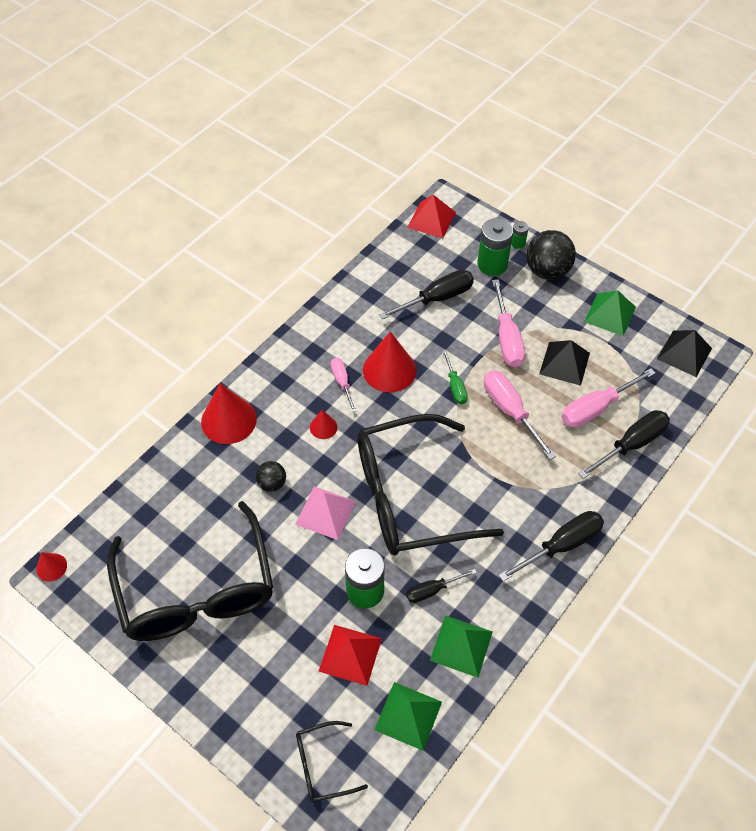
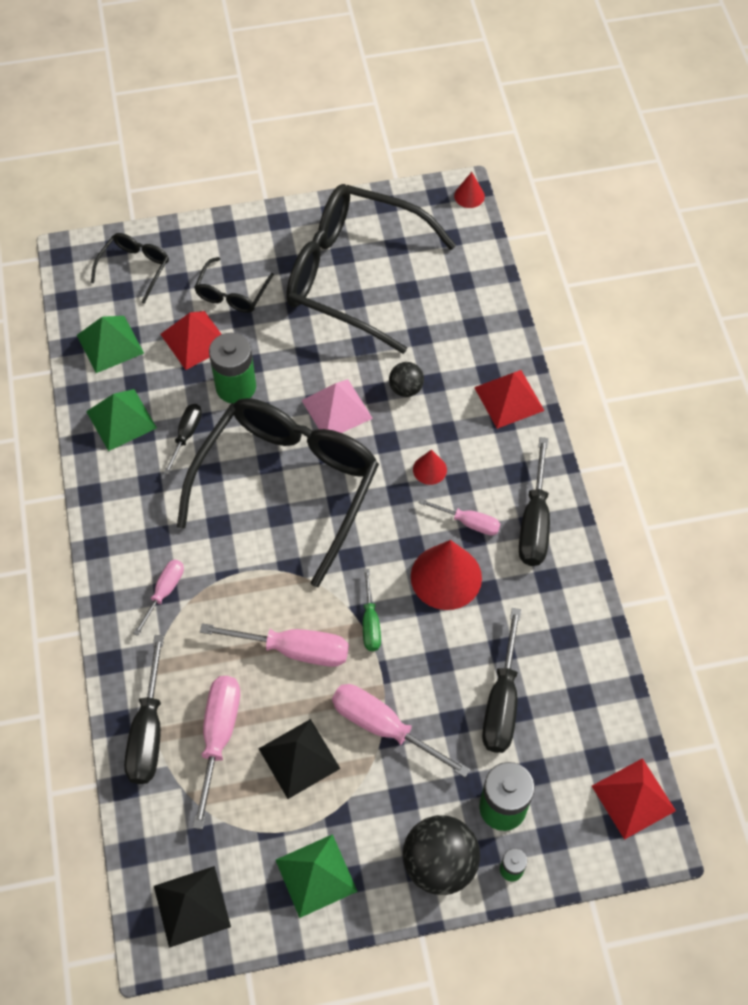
camera: 130 degrees right, 5 degrees up
red cone [201,383,257,444] -> red pyramid [474,370,545,429]
green screwdriver [442,350,468,404] -> green screwdriver turned 120 degrees counterclockwise [363,569,381,651]
black screwdriver [499,511,604,581] -> black screwdriver moved to [519,437,550,566]
none -> pink screwdriver [133,560,184,636]
none -> black glasses [194,257,274,313]

